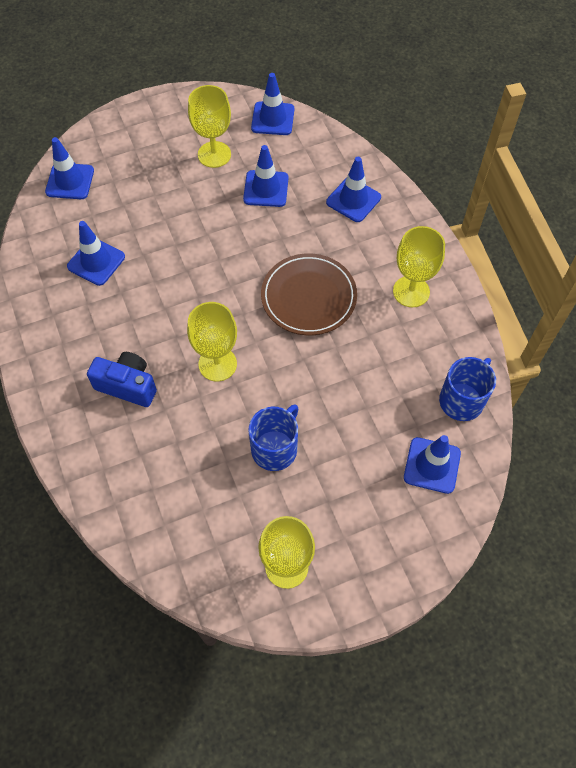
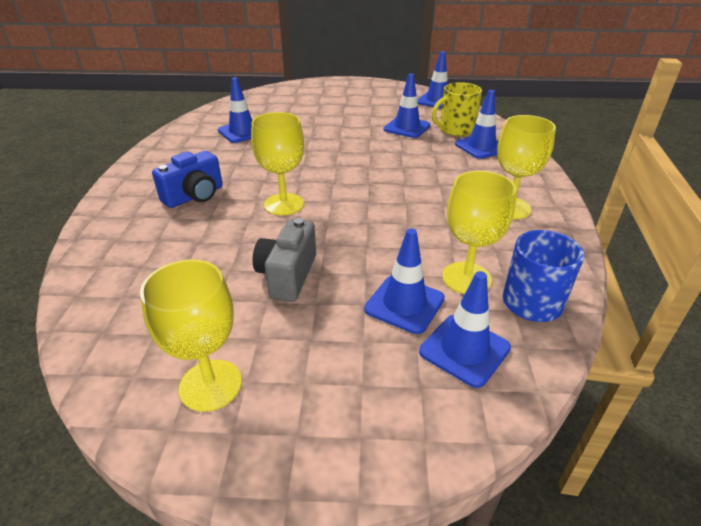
camera: 25 degrees right, 25 degrees down
blue traffic cone [45,137,94,199] -> blue traffic cone moved to [364,229,445,334]
blue camera [87,352,157,407] -> blue camera turned 90 degrees clockwise [152,151,223,208]
yellow goblet [188,85,231,168] -> yellow goblet moved to [442,171,516,294]
blue mug [248,404,298,471] -> grey camera [253,218,316,301]
brown plate [261,253,357,335] -> none
none -> yellow mug [432,82,482,136]

